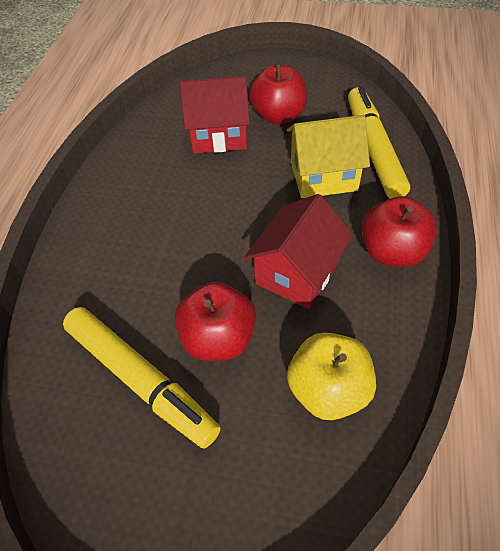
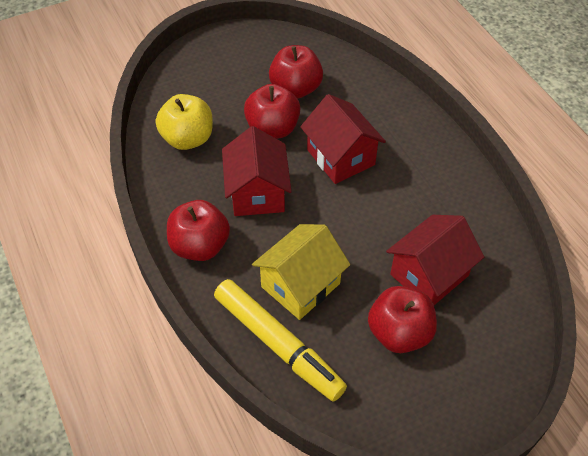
camera: 140 degrees right, 0 degrees up
yellow marker [63,307,221,449] -> red apple [269,45,323,99]
none -> red house [300,94,386,184]

